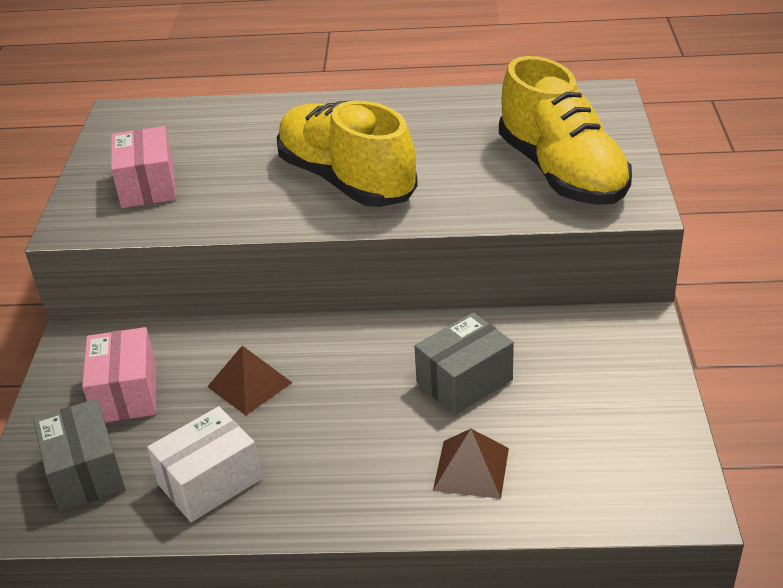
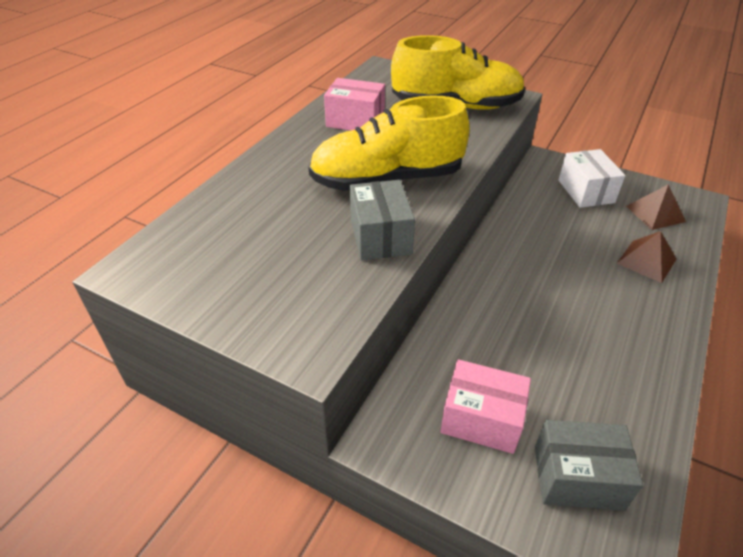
camera: 65 degrees left, 5 degrees up
pink box [111,126,176,208] -> pink box moved to [324,78,385,130]
white box [147,406,262,522] -> white box moved to [559,149,625,208]
brown pyramid [207,346,292,415] -> brown pyramid moved to [626,185,686,230]
grey box [414,312,514,415] -> grey box moved to [350,180,415,260]

